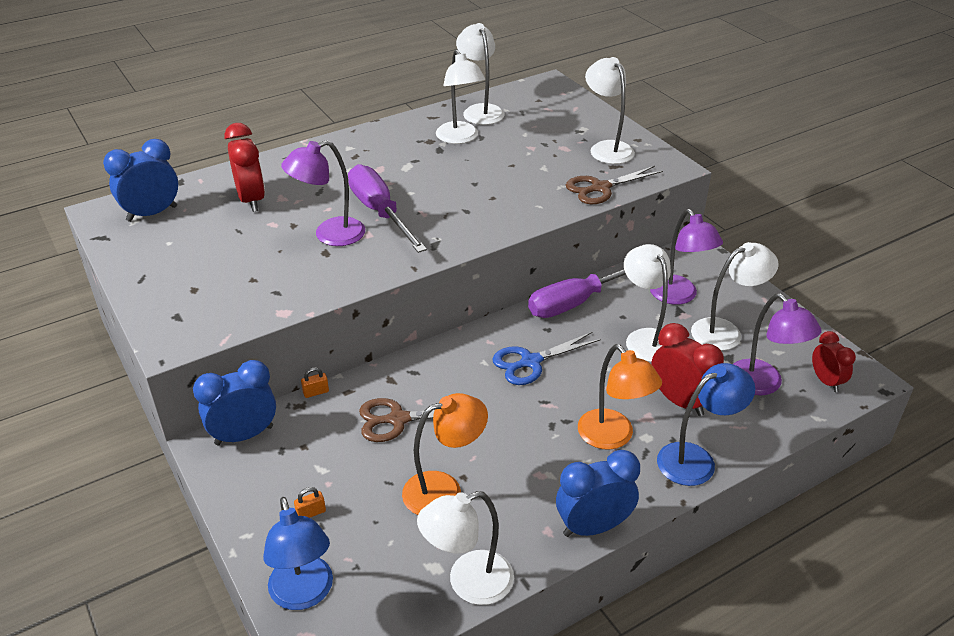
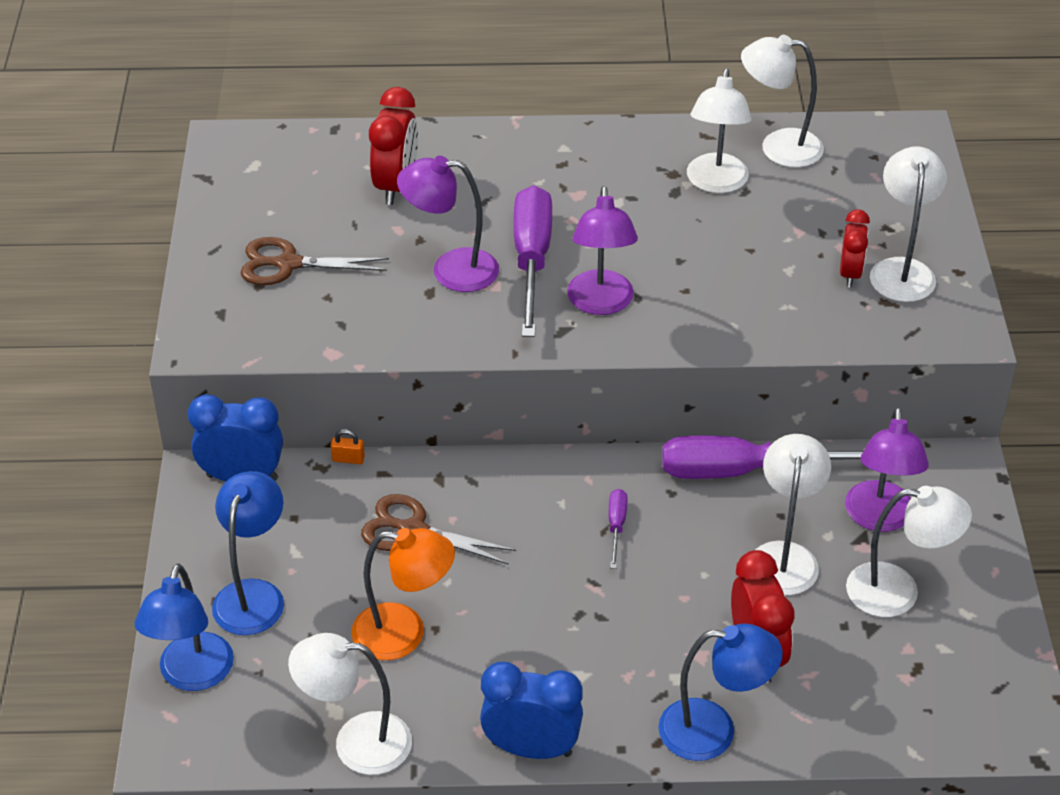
camera: 30 degrees right, 5 degrees up
blue clock [103,139,178,222] -> none
orange padlock [294,487,326,518] -> blue lamp [212,471,284,635]
white lamp [456,23,504,125] -> white lamp turned 90 degrees counterclockwise [741,35,824,168]
blue scissors [492,332,601,385] -> purple screwdriver [609,489,627,569]
brown scissors [566,166,663,204] -> brown scissors moved to [241,237,389,285]
orange lamp [578,344,662,450] -> none
purple lamp [733,294,822,395] -> purple lamp moved to [567,186,638,315]
red clock [812,331,856,392] -> red clock moved to [840,209,870,287]

